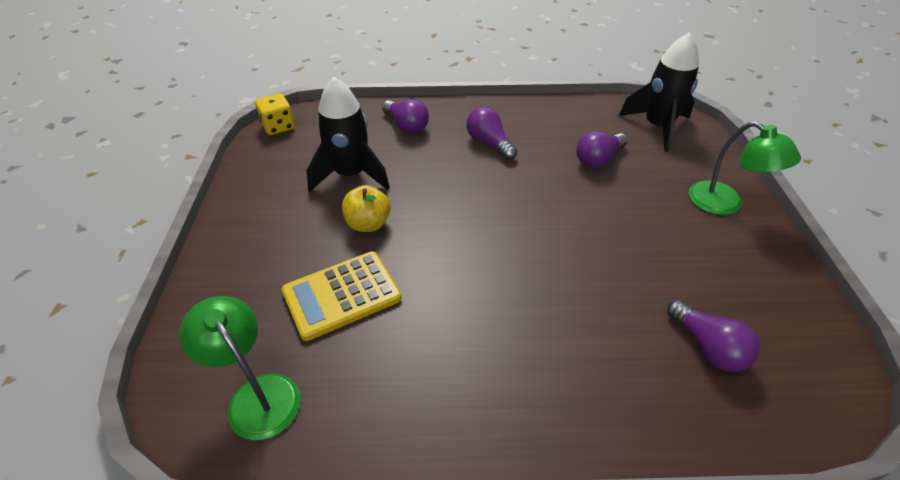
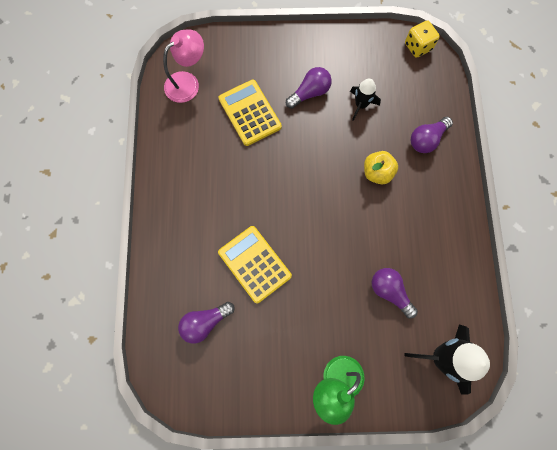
camera: 90 degrees right, 30 degrees up
green lamp [179,296,301,440] -> pink lamp [163,30,204,103]
black rocket [306,77,390,192] -> black rocket [350,79,381,121], size x0.57
yellow apple [342,185,391,232] -> yellow apple moved to [364,151,398,184]
purple light bulb [466,107,517,160] -> purple light bulb moved to [286,67,332,109]
none -> yellow calculator [218,226,292,303]

